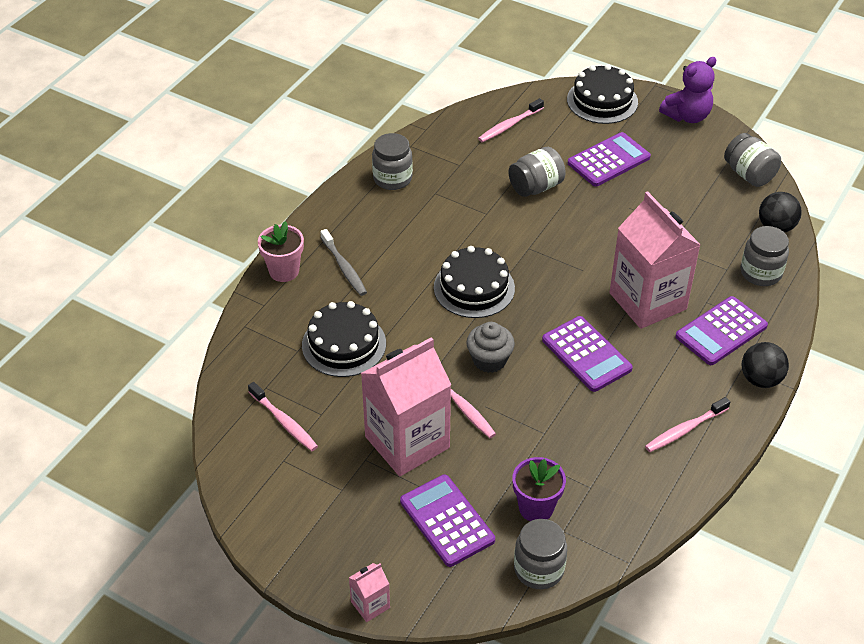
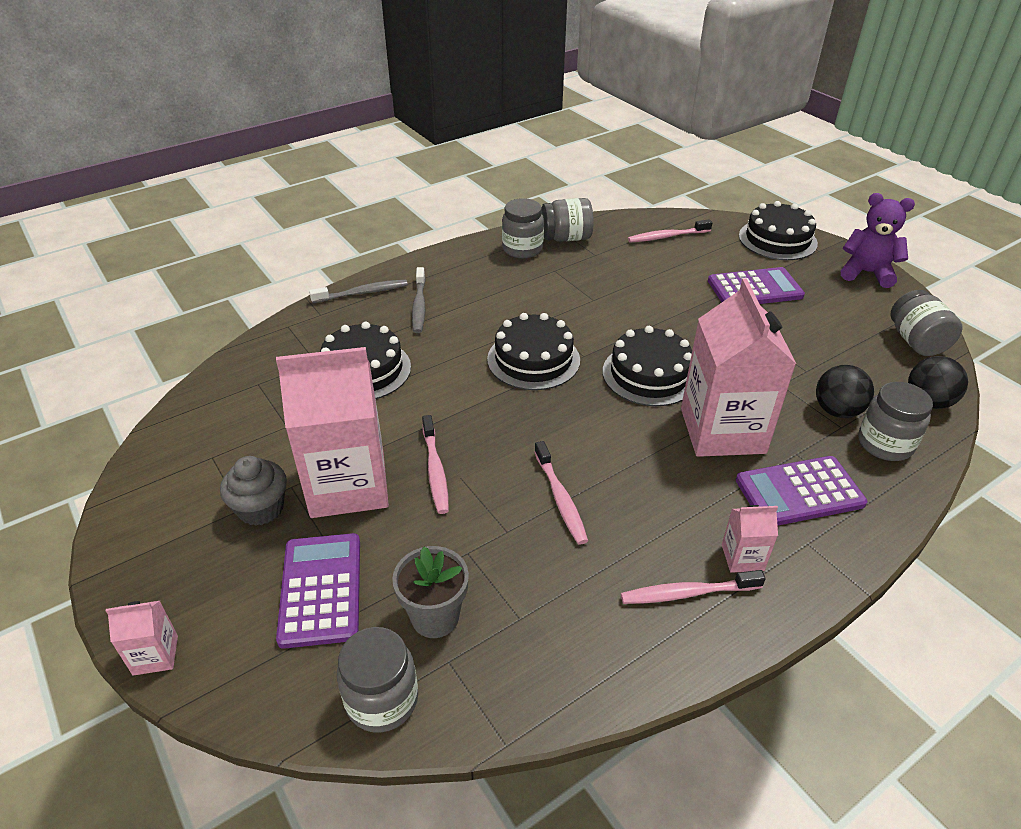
camera: 25 degrees right, 5 degrees down
pink toothbrush [248,382,318,451] -> pink toothbrush moved to [534,441,588,545]
pink flower pot [258,221,304,282] -> grey toothbrush [309,280,408,303]
grey cupcake [466,322,515,373] -> grey cupcake moved to [220,456,287,526]
grey jar [508,147,566,197] -> grey jar moved to [542,198,594,242]
purple flower pot [512,457,566,521] -> grey flower pot [392,546,469,638]
purple calculator [542,316,633,392] -> none
purple teddy bear [659,57,717,123] -> purple teddy bear turned 150 degrees counterclockwise [841,193,915,288]
black ball [741,342,789,388] -> black ball moved to [816,365,874,418]
none -> black cake [603,326,692,406]
none -> pink carton [722,505,778,573]

